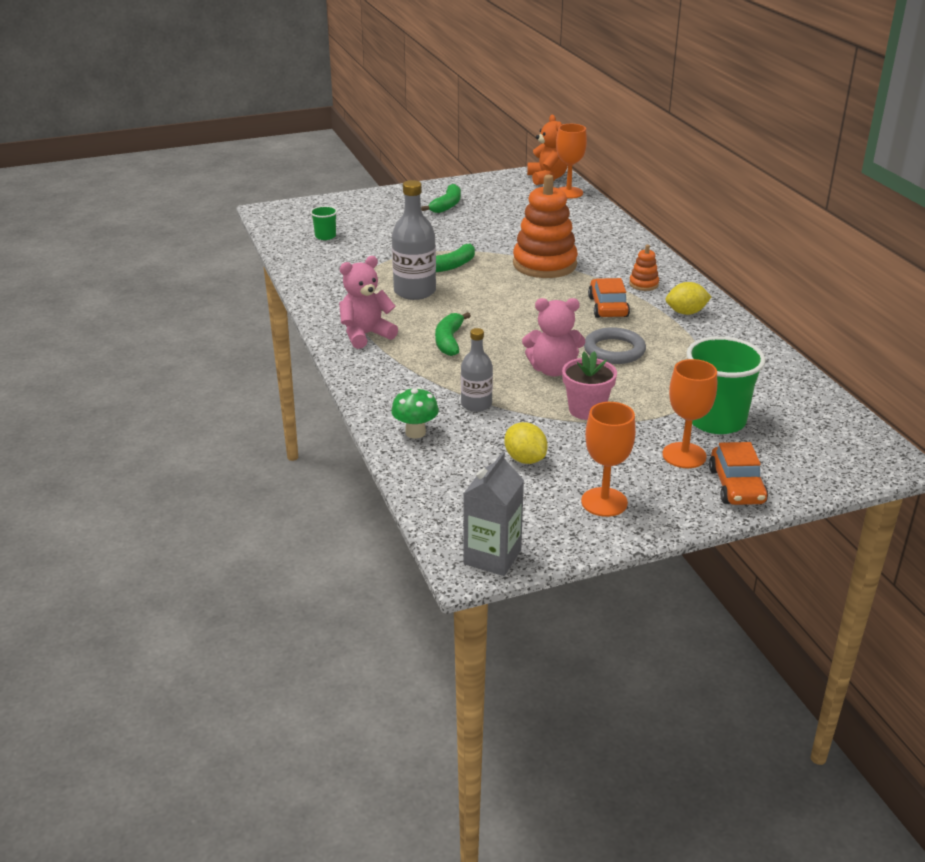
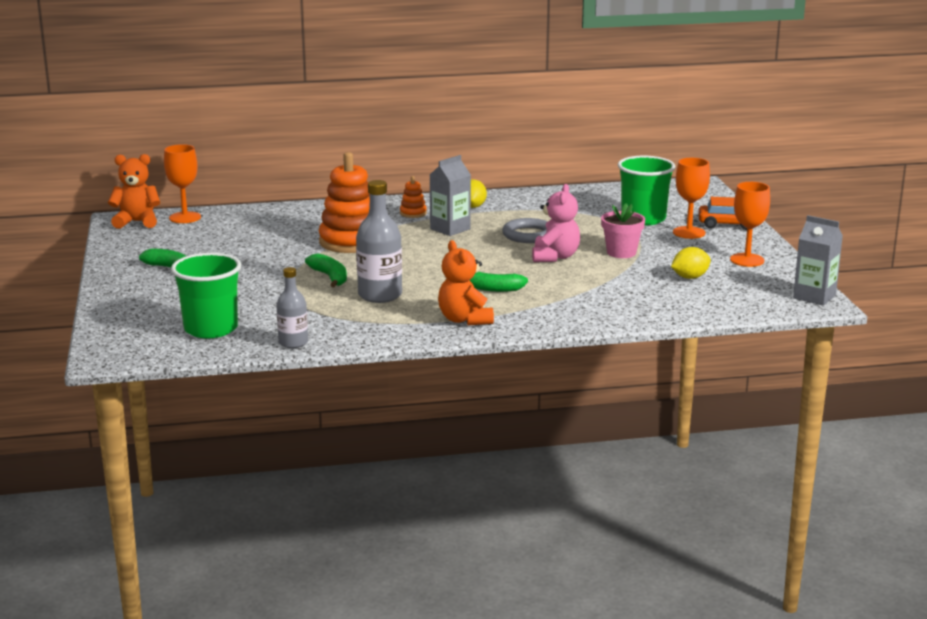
camera: 80 degrees left, 10 degrees down
green cup [310,206,337,240] -> green cup [171,253,241,339], size x2.10
pink teddy bear [339,256,398,349] -> orange teddy bear [438,240,494,325]
green mushroom [391,387,439,439] -> none
grey bottle [461,328,493,412] -> grey bottle moved to [276,267,308,348]
orange car [588,278,630,318] -> grey carton [430,155,471,236]

